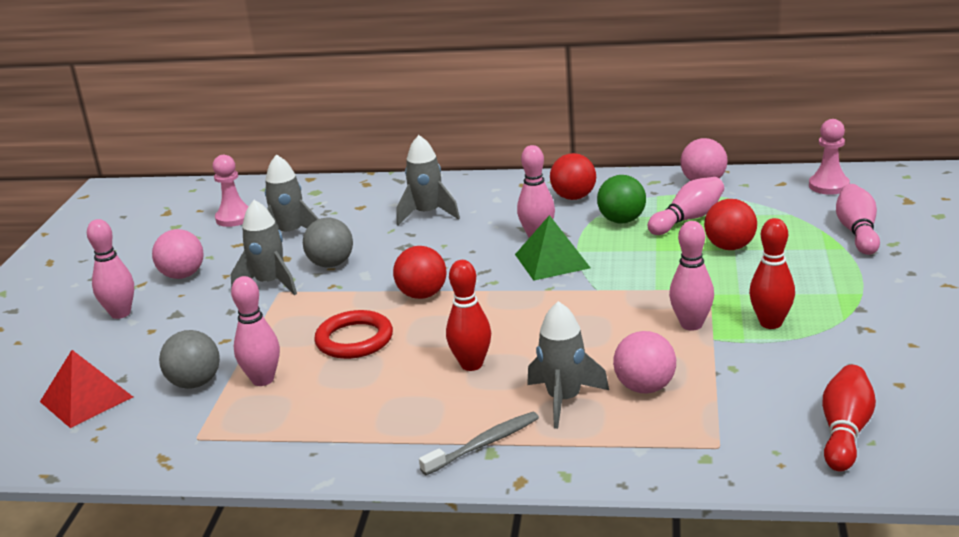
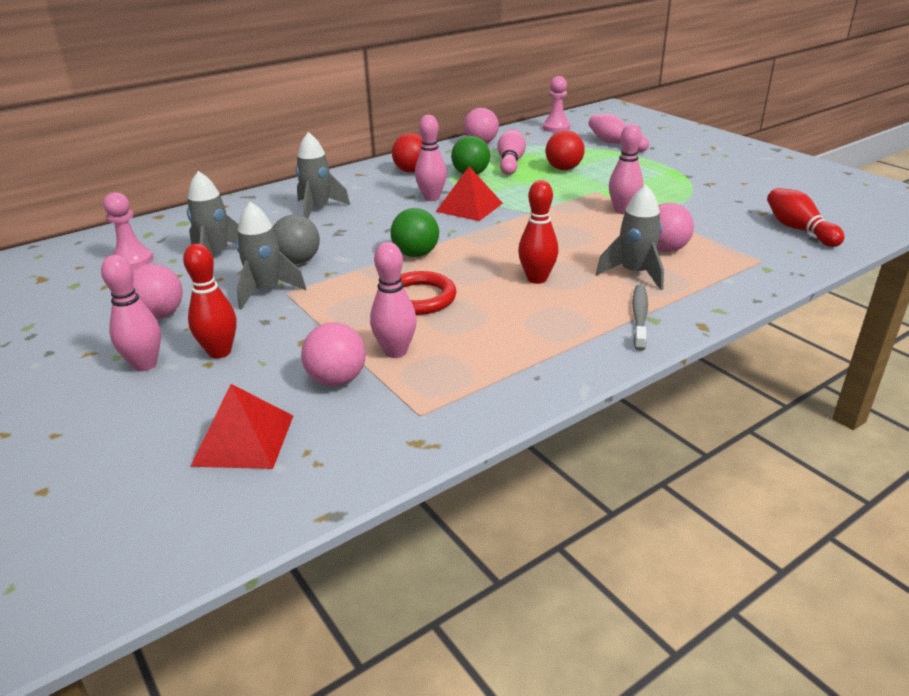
camera: 45 degrees left, 5 degrees up
grey ball [159,330,220,389] -> pink ball [301,322,366,386]
red ball [393,246,446,299] -> green ball [391,208,439,257]
green pyramid [515,215,591,281] -> red pyramid [436,166,503,221]
red bowling pin [749,218,795,329] -> red bowling pin moved to [183,244,236,358]

